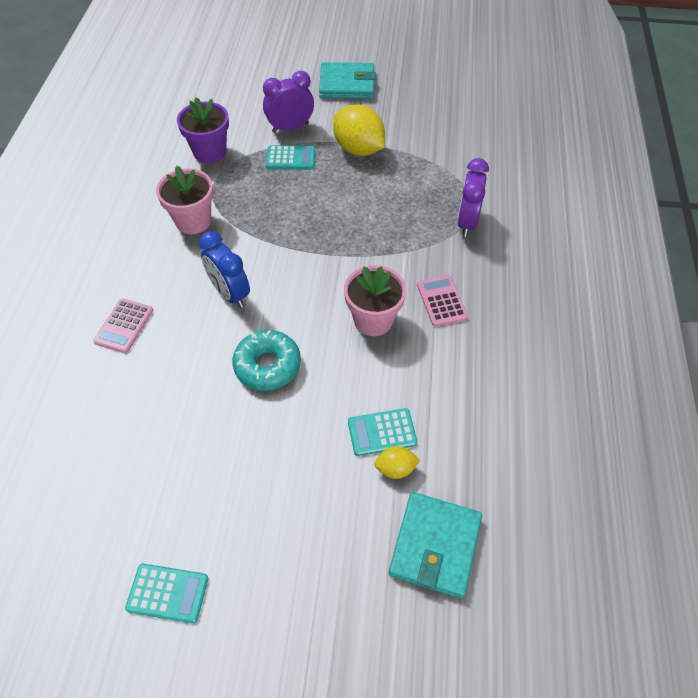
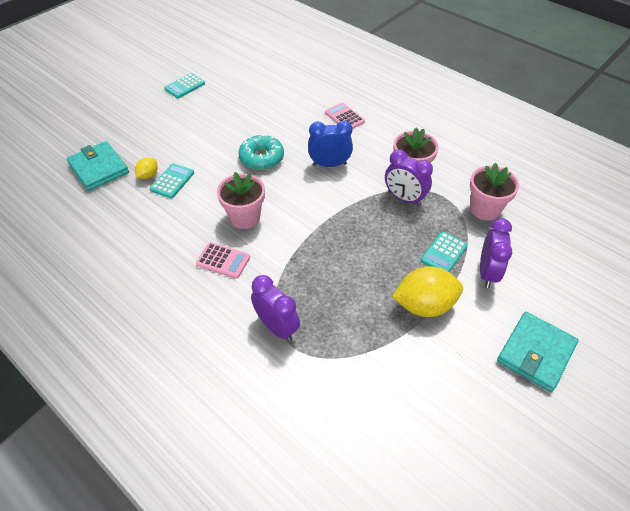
camera: 125 degrees right, 5 degrees down
purple flower pot [177,97,229,163] -> pink flower pot [470,163,519,221]
none -> purple clock [385,150,433,206]

